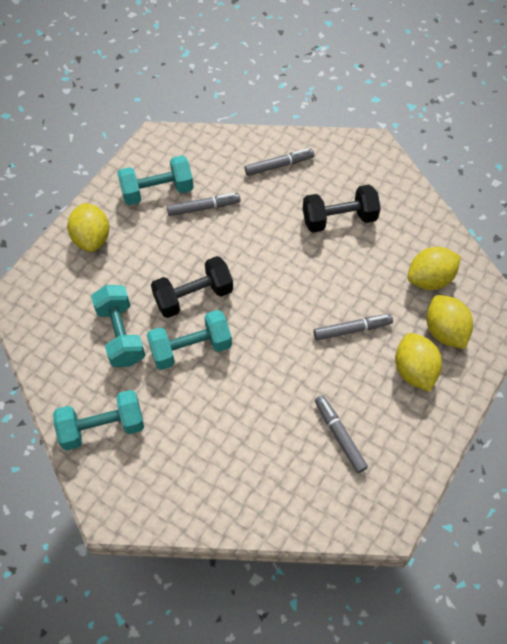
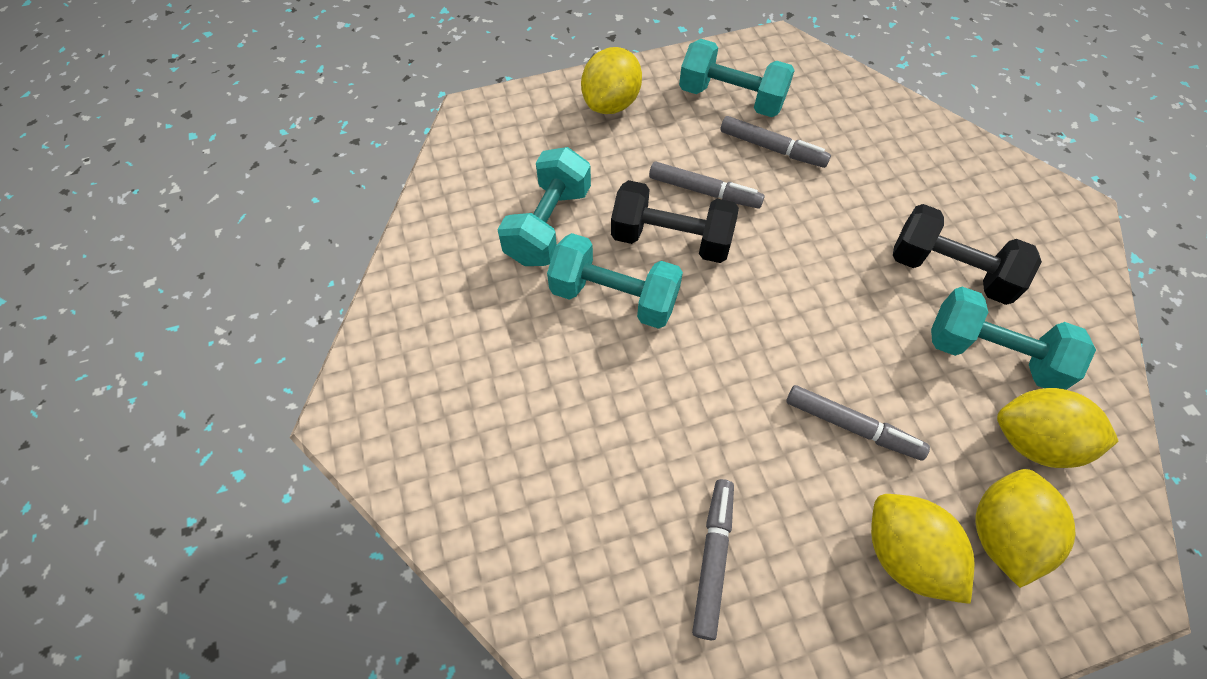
camera: 40 degrees right, 0 degrees up
turquoise dumbbell [53,390,144,450] -> turquoise dumbbell moved to [931,287,1096,390]
grey marker [245,148,314,176] -> grey marker moved to [649,161,765,209]
yellow lemon [395,333,442,392] -> yellow lemon turned 60 degrees counterclockwise [871,494,975,604]

